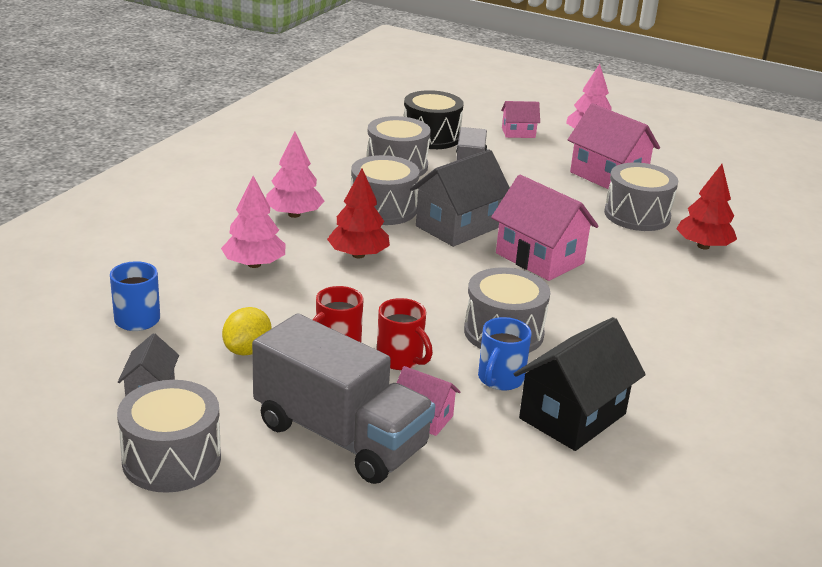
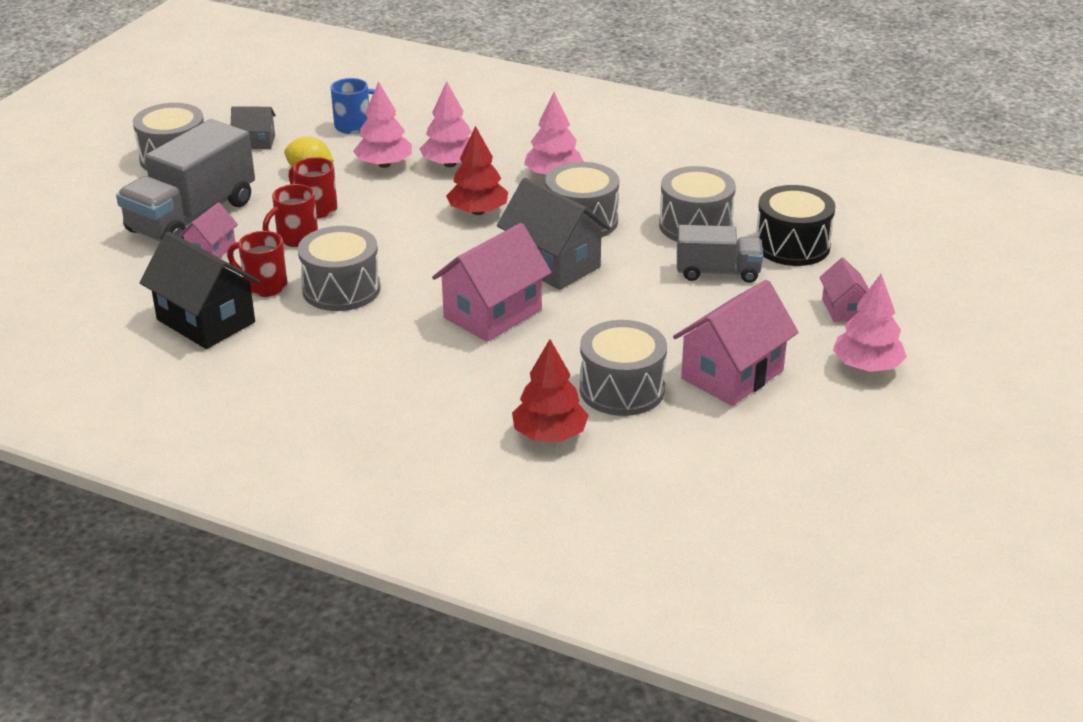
camera: 90 degrees right, 5 degrees up
blue mug [478,317,531,391] -> red mug [227,231,287,297]
none -> pink tree [353,81,412,168]

